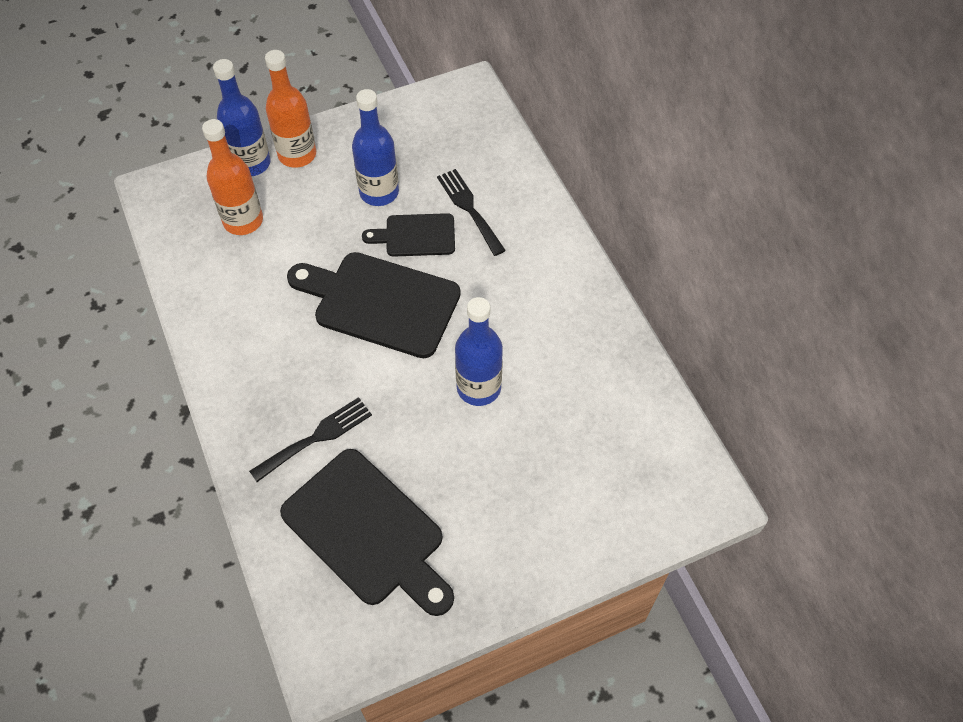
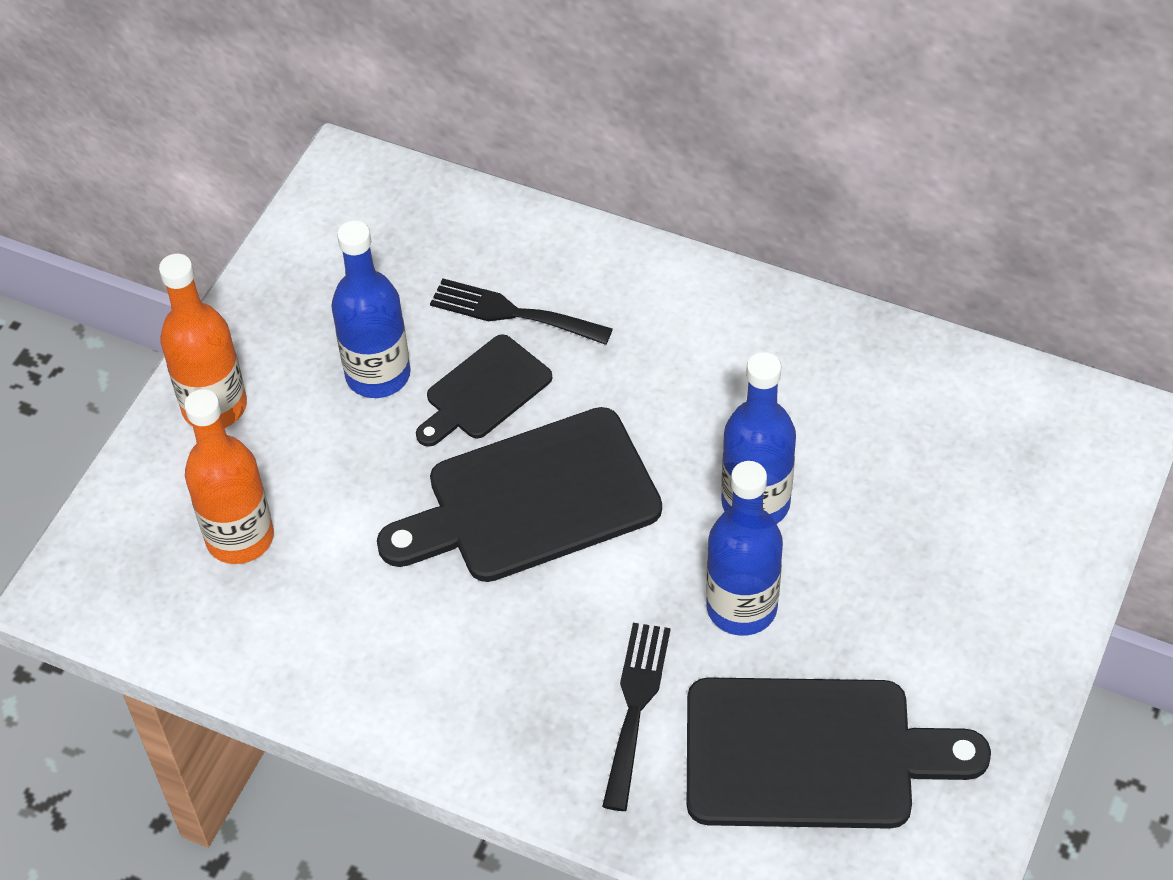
camera: 40 degrees left, 5 degrees down
blue bottle [213,59,271,176] -> blue bottle moved to [706,461,783,636]

